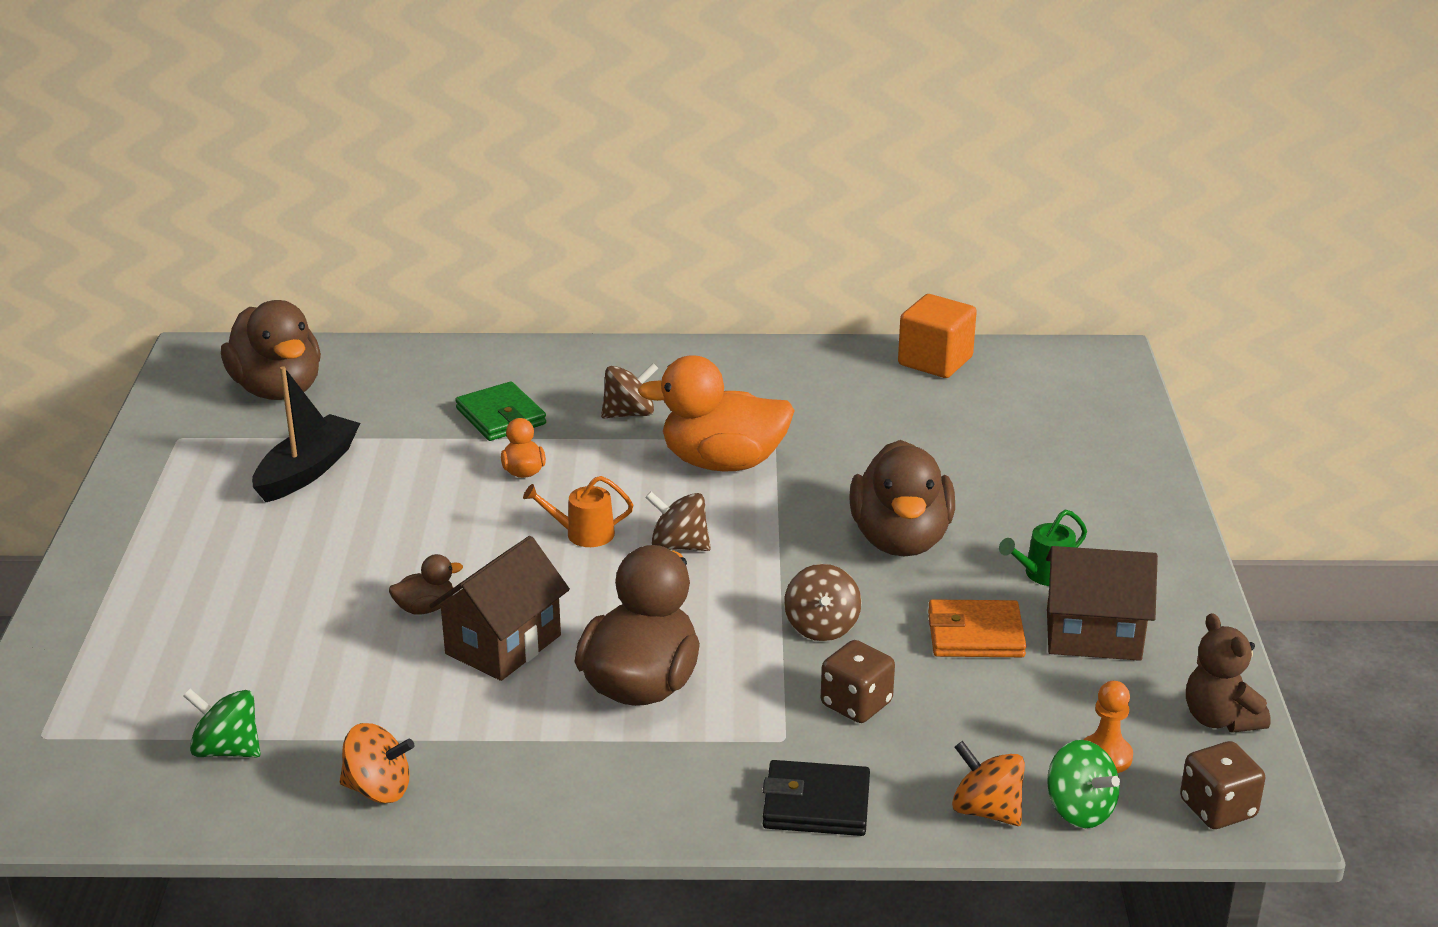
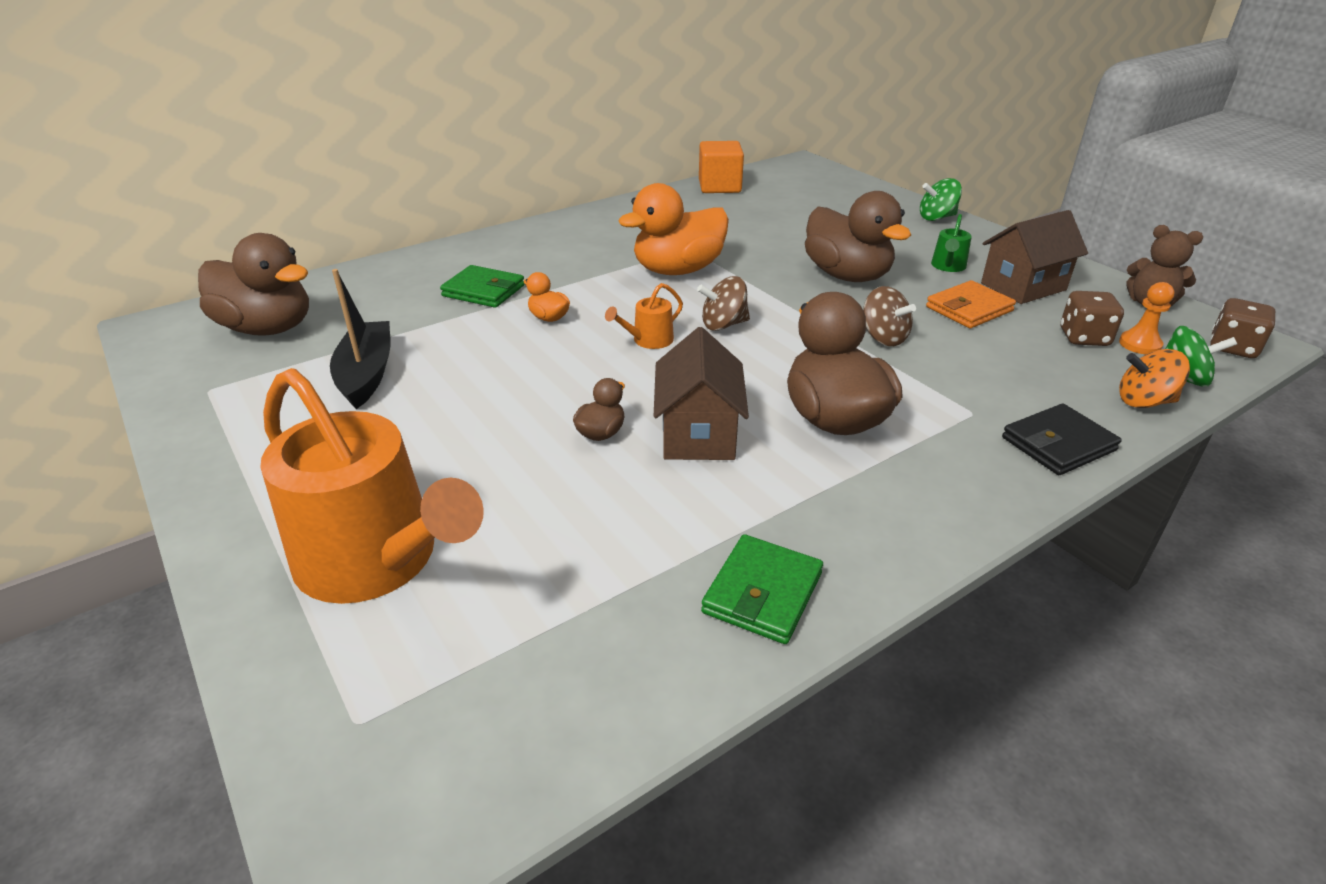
camera: 35 degrees left, 5 degrees up
green spinning top [183,689,261,757] -> green spinning top moved to [920,178,962,221]
orange spinning top [340,723,414,803] -> green wallet [701,534,823,644]
brown spinning top [601,363,658,419] -> none
brown dice [821,640,895,723] -> brown dice moved to [1060,291,1124,346]
none -> orange watering can [260,368,484,604]

